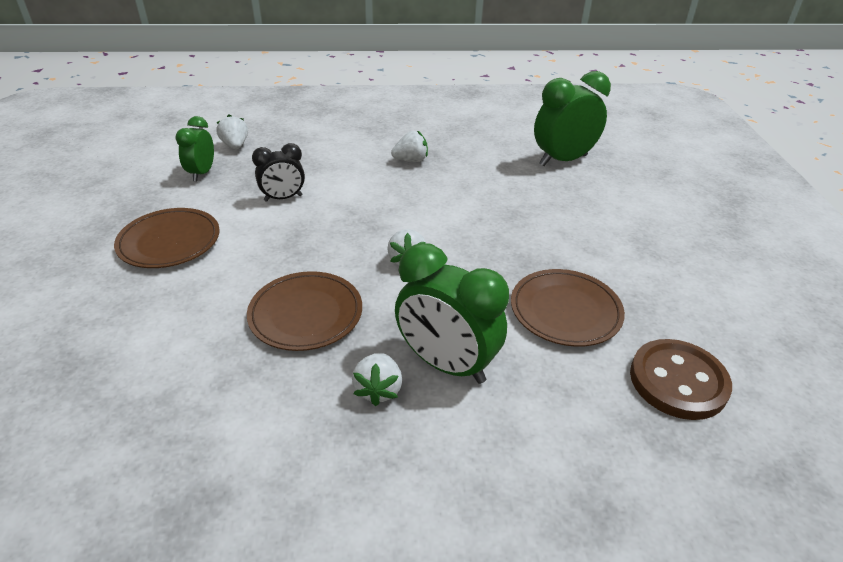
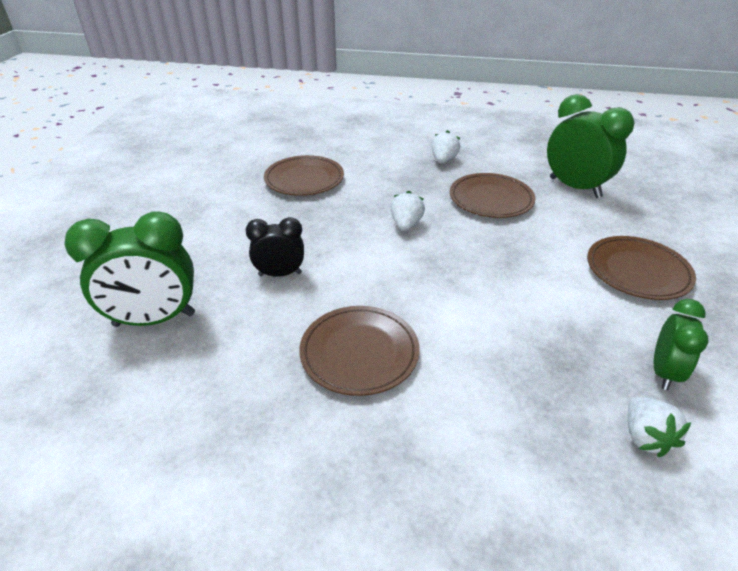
camera: 165 degrees left, 0 degrees up
black clock [252,143,305,202] -> black clock moved to [245,217,304,277]
white strawberry [391,131,428,162] -> brown plate [299,306,419,396]
green clock [395,243,509,384] -> green clock moved to [547,94,634,198]
brown button [630,339,732,420] -> none

